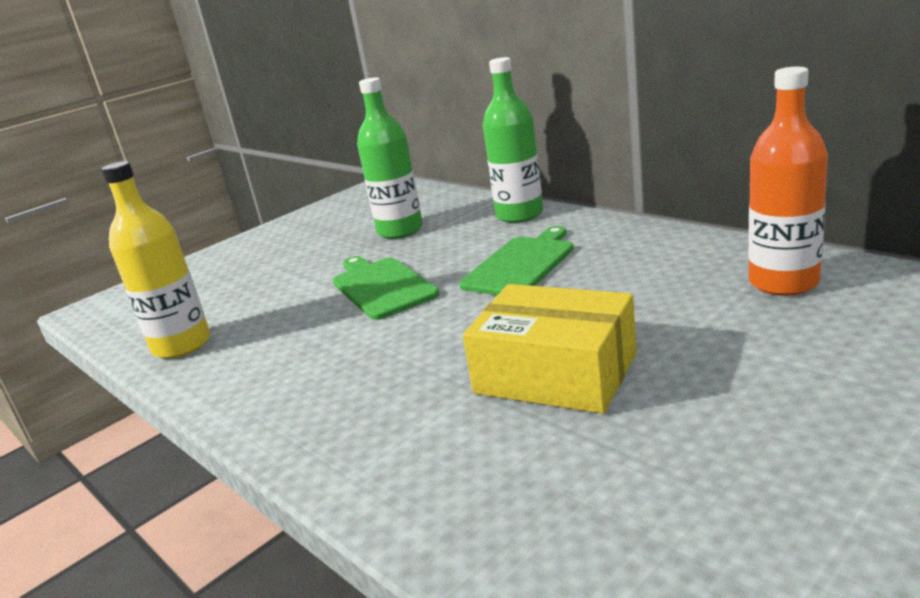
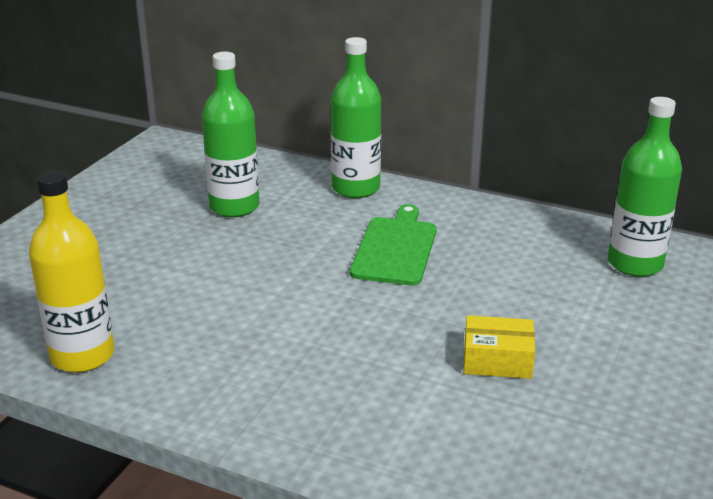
camera: 25 degrees left, 5 degrees up
green cutting board [333,256,439,320] -> none
yellow box [463,284,637,414] -> yellow box [463,315,535,379], size x0.57
orange bottle [748,67,828,296] -> green bottle [608,97,682,277]

